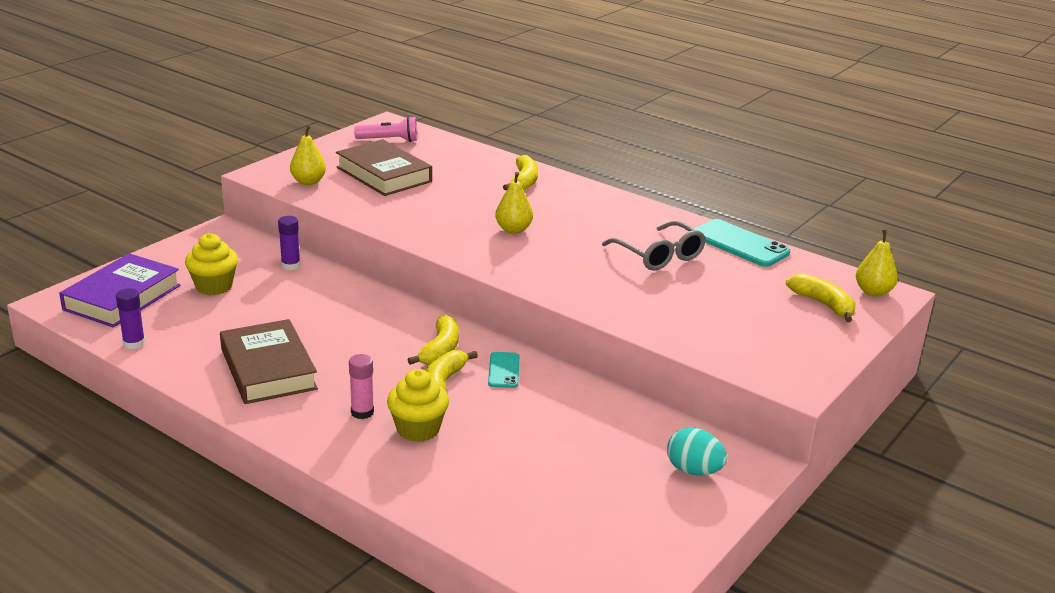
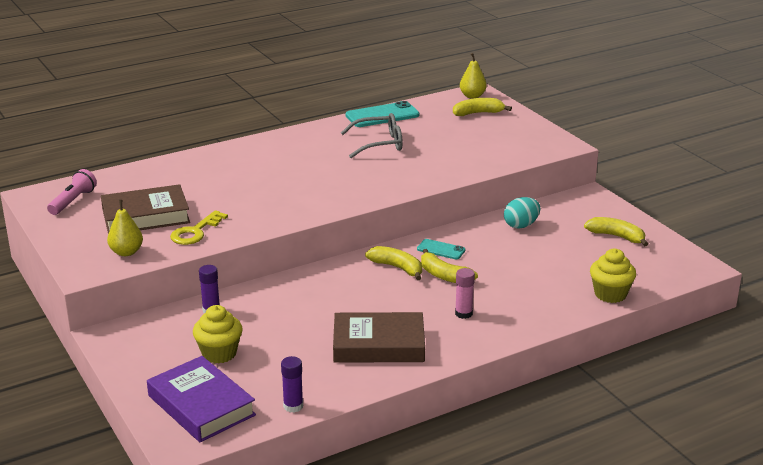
camera: 65 degrees left, 0 degrees up
yellow cupcake [387,369,449,442] -> yellow cupcake moved to [590,249,636,303]
yellow pear [495,172,533,234] -> none
yellow banana [503,155,538,190] -> yellow banana moved to [584,217,648,246]
turquoise egg [667,428,727,476] -> turquoise egg moved to [504,197,541,229]
none -> yellow key [170,210,228,245]

